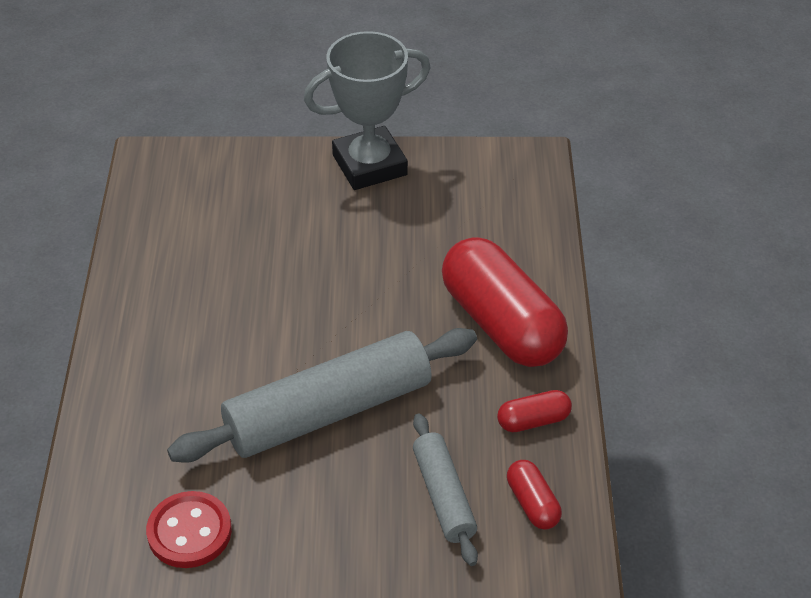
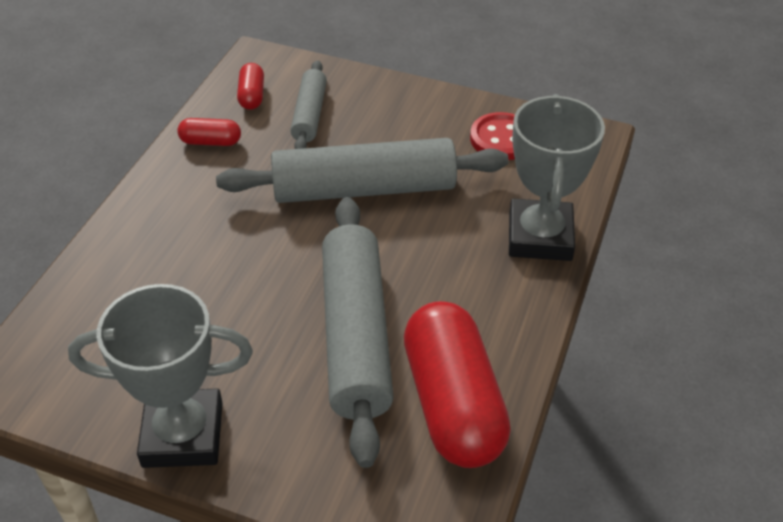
camera: 160 degrees left, 0 degrees up
red capsule [442,237,568,367] -> red capsule moved to [404,301,511,468]
none -> grey rolling pin [322,197,394,468]
none -> grey trophy [509,94,605,261]

